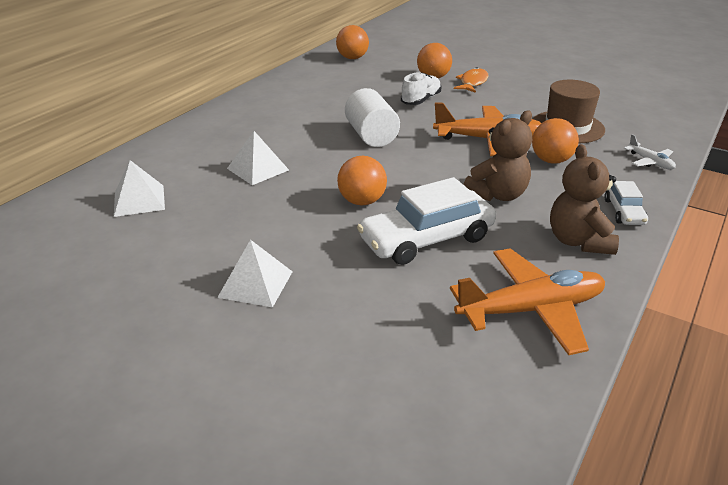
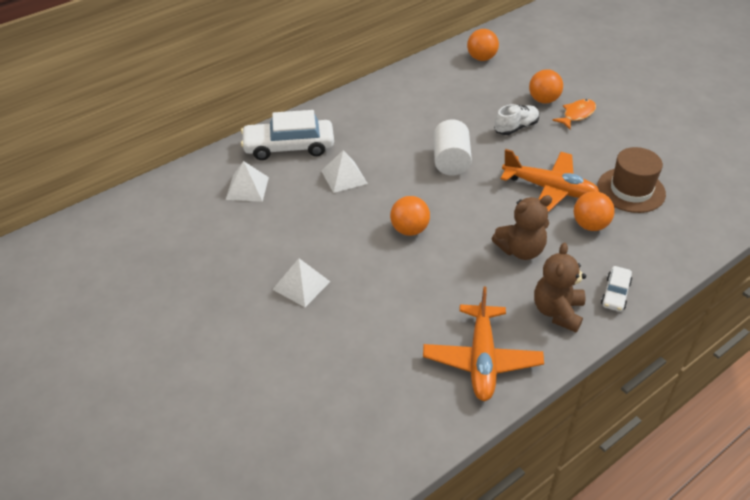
camera: 20 degrees right, 10 degrees up
white car [357,177,496,265] -> white car moved to [241,110,334,160]
orange plane [450,248,605,355] -> orange plane turned 90 degrees clockwise [423,287,544,401]
white plane [623,134,676,169] -> none

